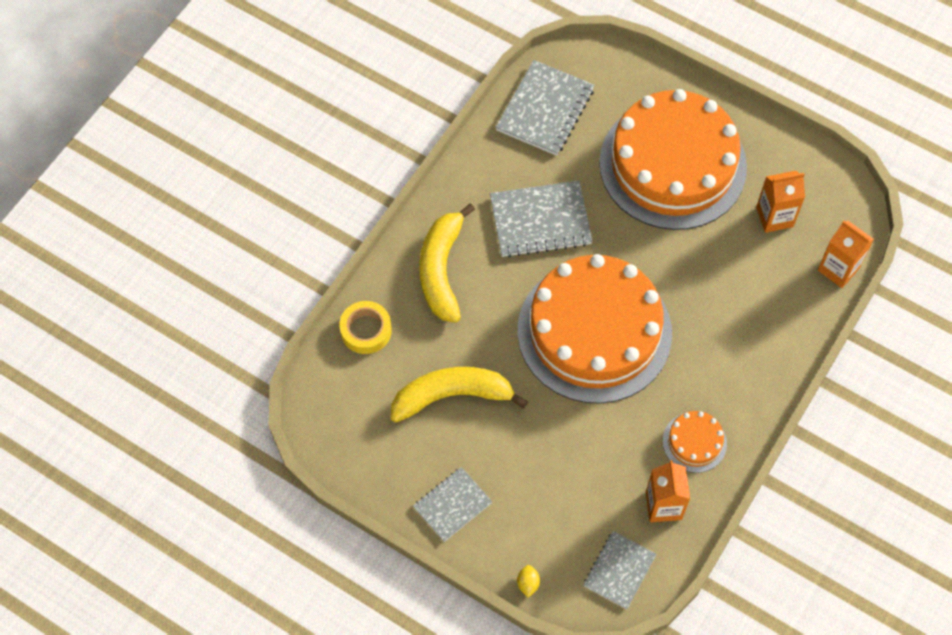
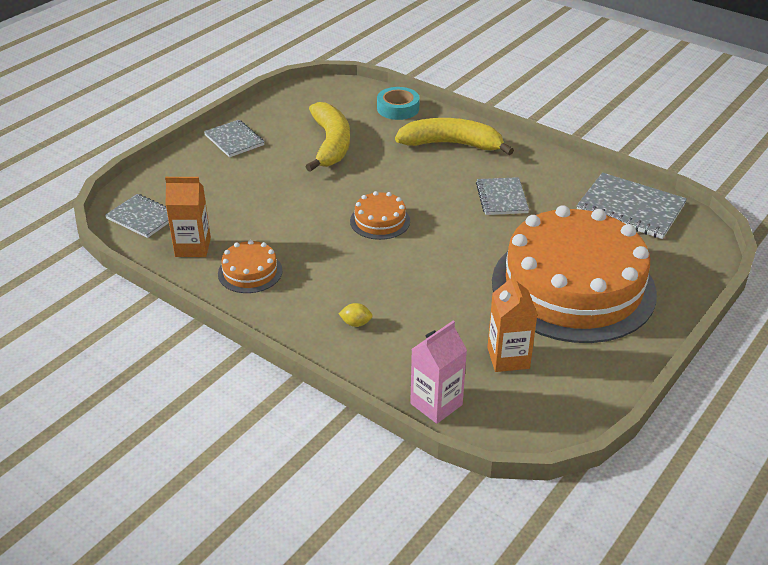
camera: 95 degrees right, 25 degrees down
yellow tape [339,301,392,354] -> turquoise tape [377,87,420,120]
grey notebook [490,181,592,258] -> grey notebook [476,177,529,215], size x0.64
orange cake [517,254,672,404] -> orange cake [350,191,410,240], size x0.40
yellow lemon [517,565,540,598] -> yellow lemon moved to [338,303,373,327]
orange carton [818,221,874,288] -> pink carton [410,321,467,424]

